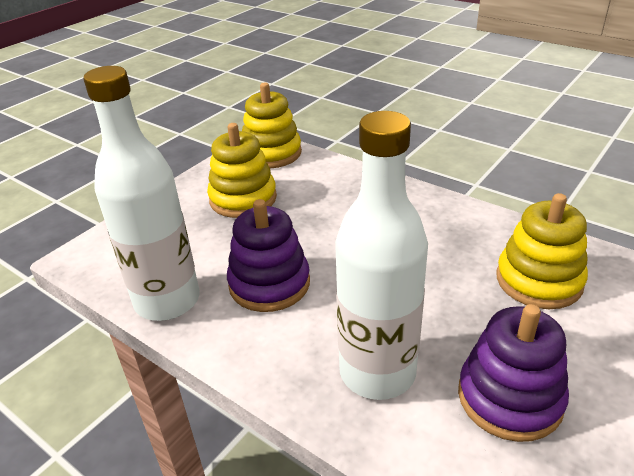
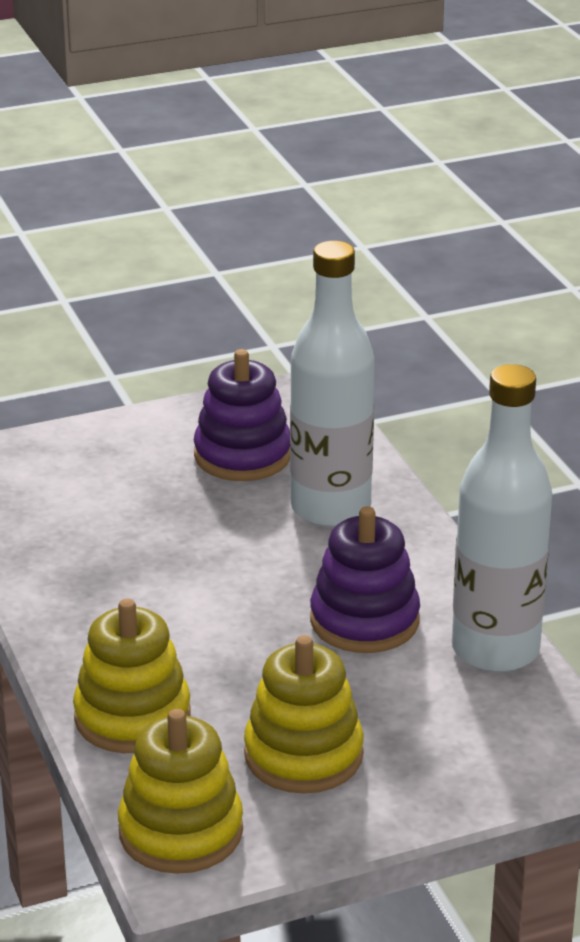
camera: 150 degrees left, 5 degrees down
yellow stacking toy [496,193,588,309] -> yellow stacking toy moved to [73,598,191,753]

